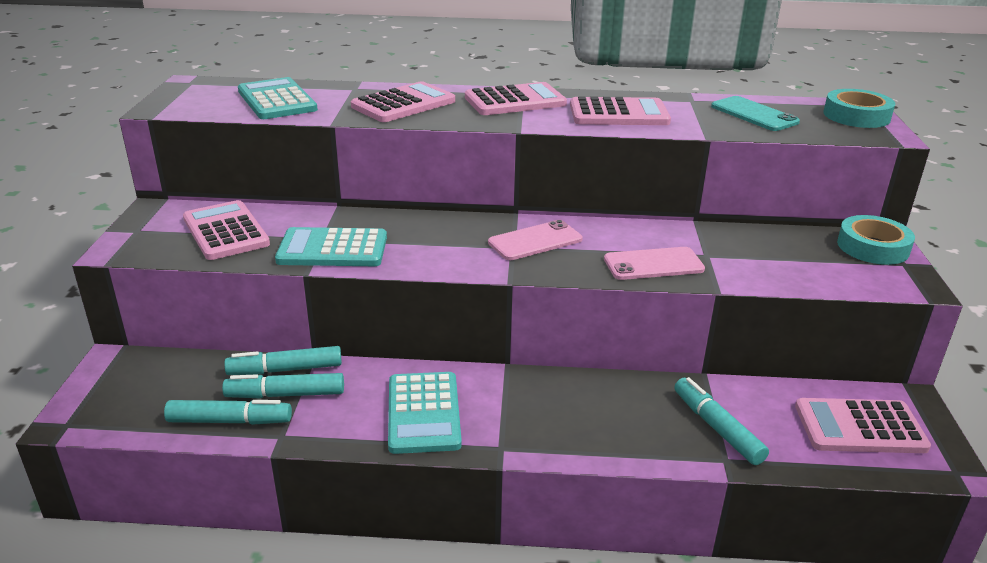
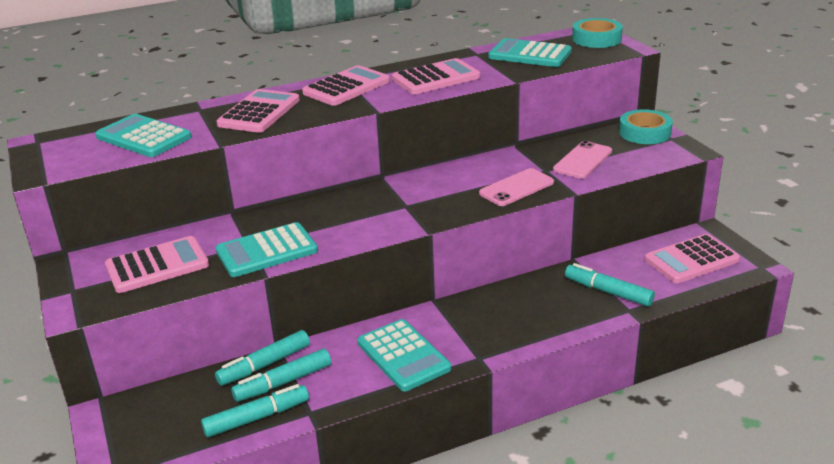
camera: 25 degrees left, 0 degrees up
pink calculator [183,200,270,260] -> pink calculator turned 120 degrees clockwise [105,236,209,293]
pink phone [488,220,583,260] -> pink phone moved to [553,141,612,179]
turquoise phone [711,96,800,131] -> turquoise calculator [488,38,572,67]

